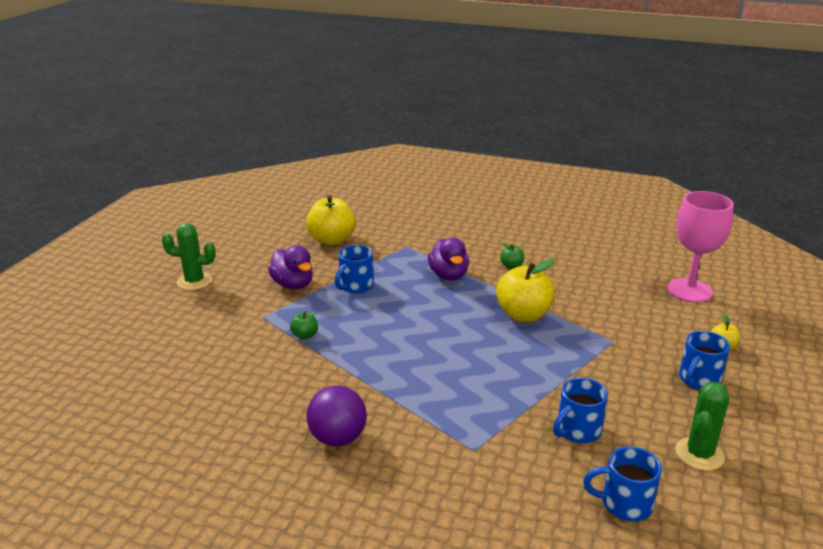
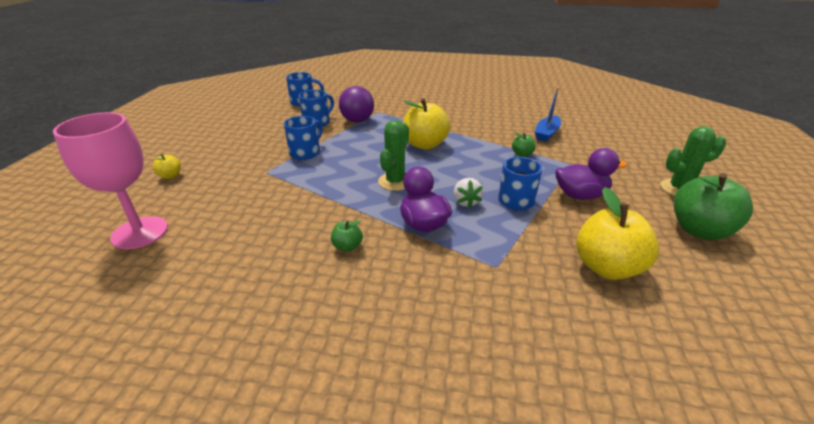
camera: 170 degrees right, 5 degrees up
purple duck [268,246,313,289] -> purple duck turned 135 degrees clockwise [555,148,628,200]
purple ball [306,386,367,446] -> purple ball moved to [339,86,374,123]
yellow apple [496,259,555,322] -> yellow apple moved to [403,98,450,150]
green cactus [675,382,729,471] -> green cactus moved to [378,120,409,191]
blue mug [679,331,730,390] -> blue mug moved to [284,116,322,160]
none -> white strawberry [453,178,483,208]
none -> blue boat [535,87,561,142]
none -> green apple [674,173,753,240]

